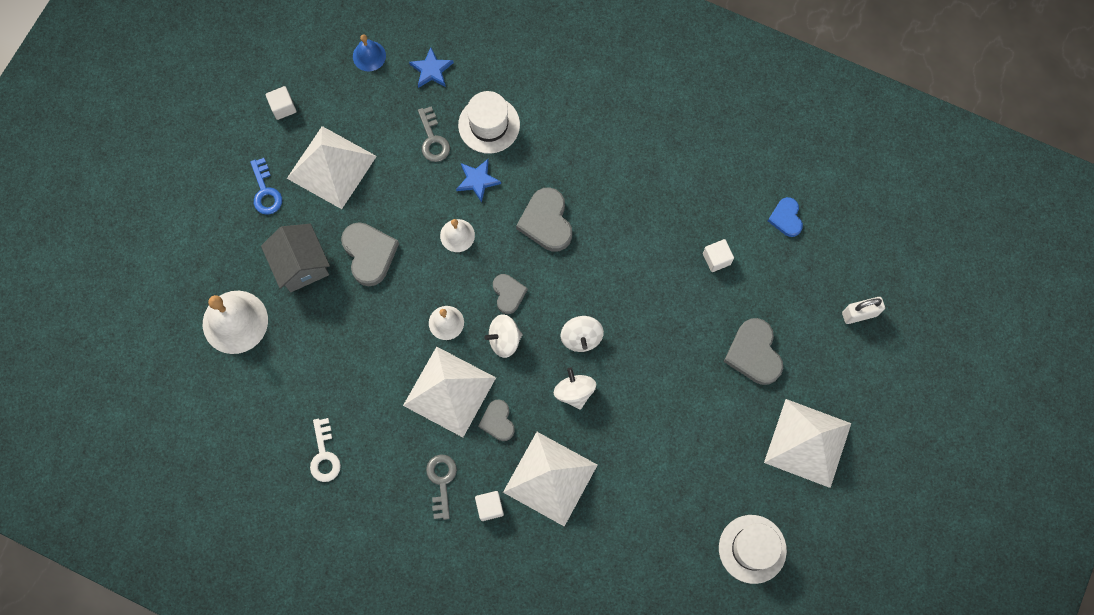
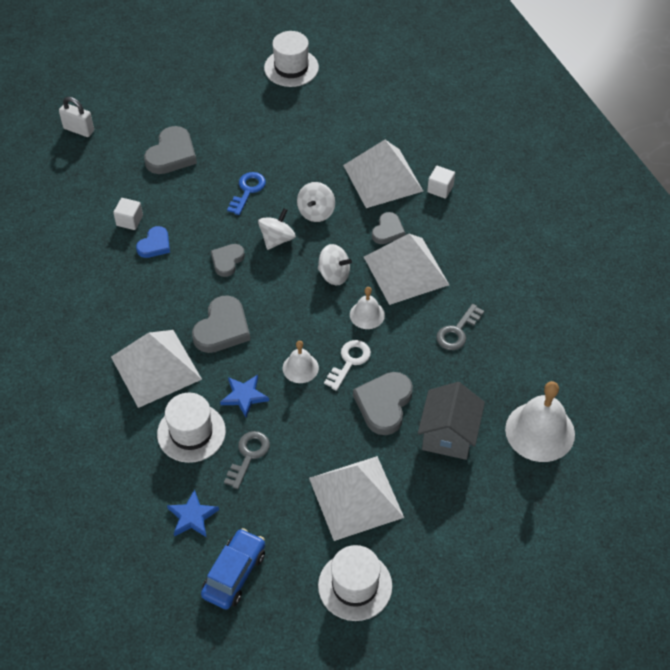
camera: 140 degrees left, 20 degrees down
blue key [250,158,282,215] -> blue key moved to [227,172,266,215]
white cube [266,86,297,120] -> white hat [318,545,392,621]
white key [310,418,341,482] -> white key moved to [324,340,371,391]
blue bell [353,34,386,71] -> blue car [201,528,265,610]
grey key [426,455,457,520] -> grey key moved to [436,304,484,350]
grey heart [493,274,528,314] -> grey heart moved to [211,244,245,277]
white pyramid [764,399,851,488] -> white pyramid moved to [111,330,202,408]
blue heart [768,197,803,237] -> blue heart moved to [136,226,170,258]

